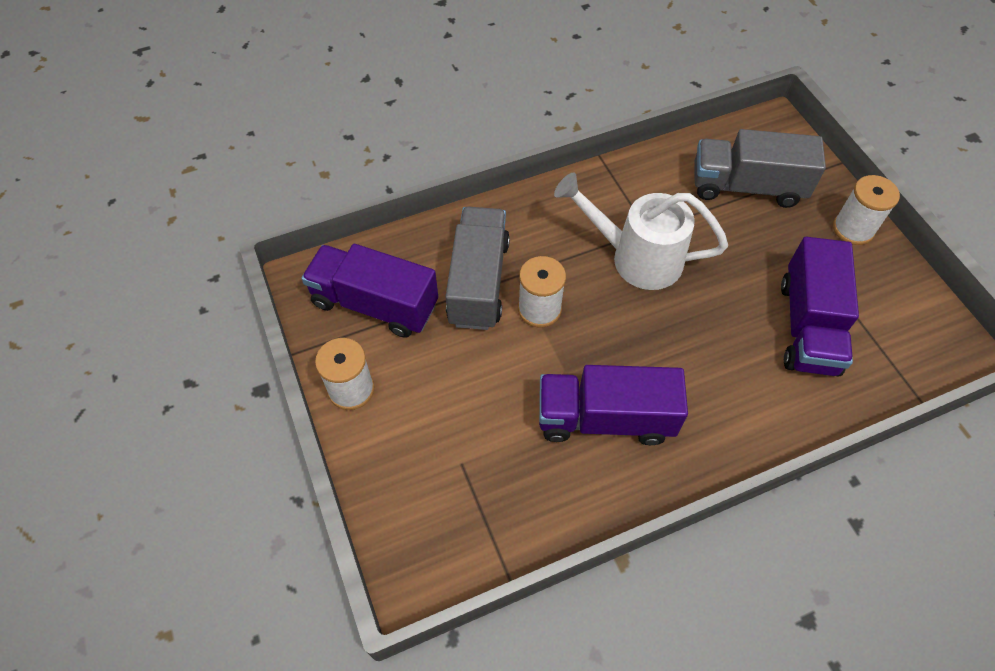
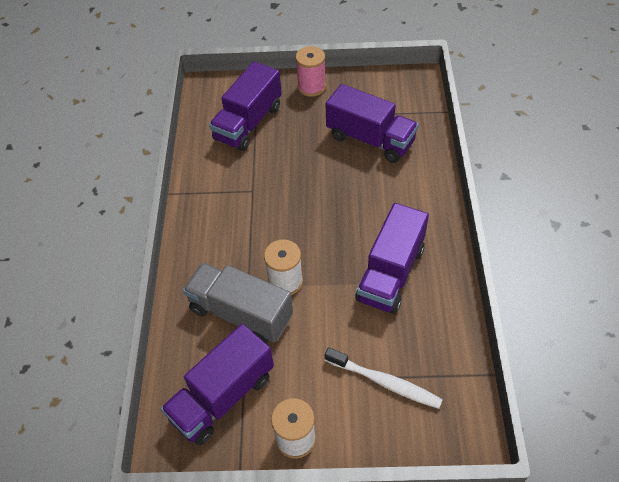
camera: 65 degrees left, 5 degrees down
white watering can [554,172,728,290] -> none
grey truck [695,129,826,208] -> purple truck [209,61,282,151]
white spool [833,175,900,245] -> pink spool [295,46,326,97]
none -> white toothbrush [325,347,443,409]

